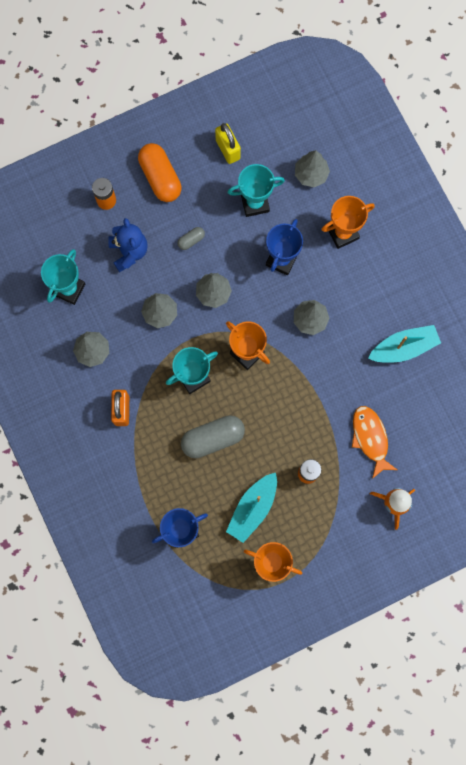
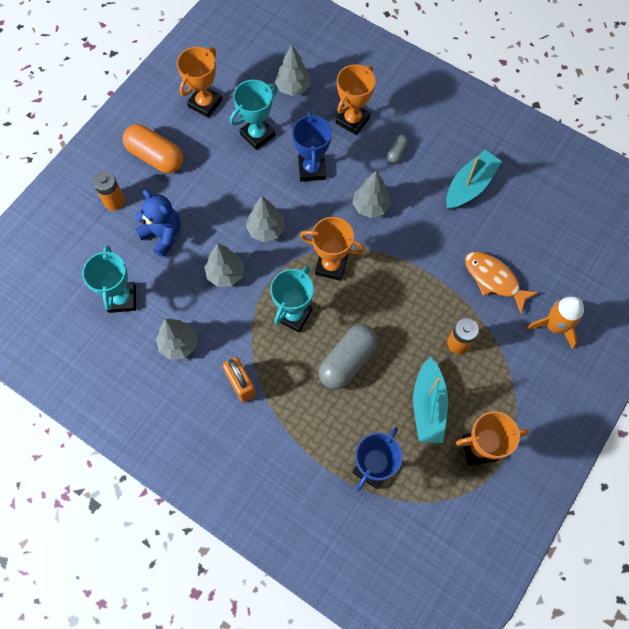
camera: 30 degrees left, 10 degrees down
grey capsule [178,227,205,250] -> grey capsule moved to [387,135,408,163]
yellow padlock [215,123,241,164] -> orange trophy [177,47,222,118]

